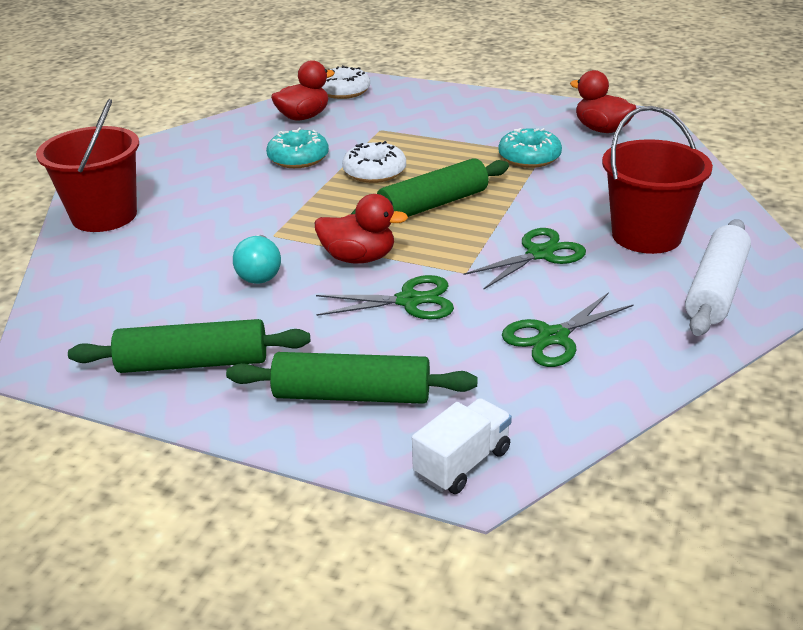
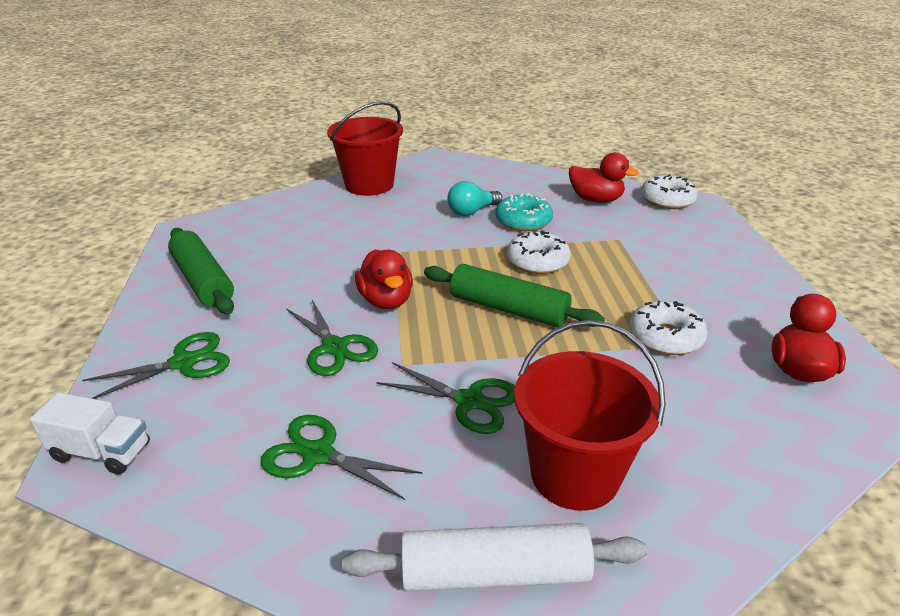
camera: 60 degrees right, 0 degrees up
green rolling pin [226,352,478,404] -> green scissors [82,332,230,399]
turquoise light bulb [233,235,281,284] -> turquoise light bulb moved to [447,181,502,216]
turquoise donut [498,128,562,168] -> white donut [630,301,708,355]

